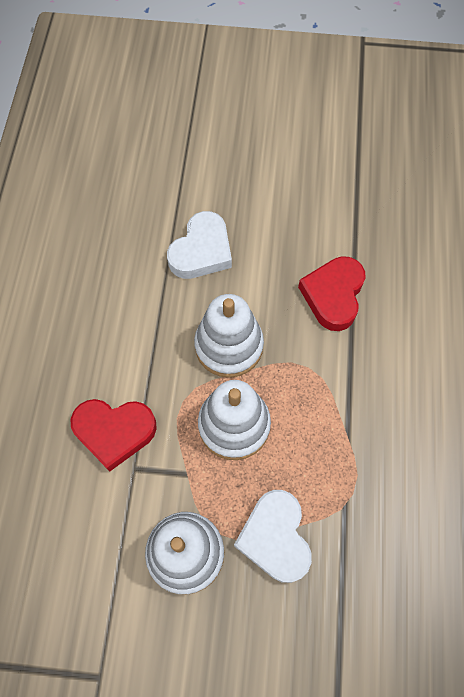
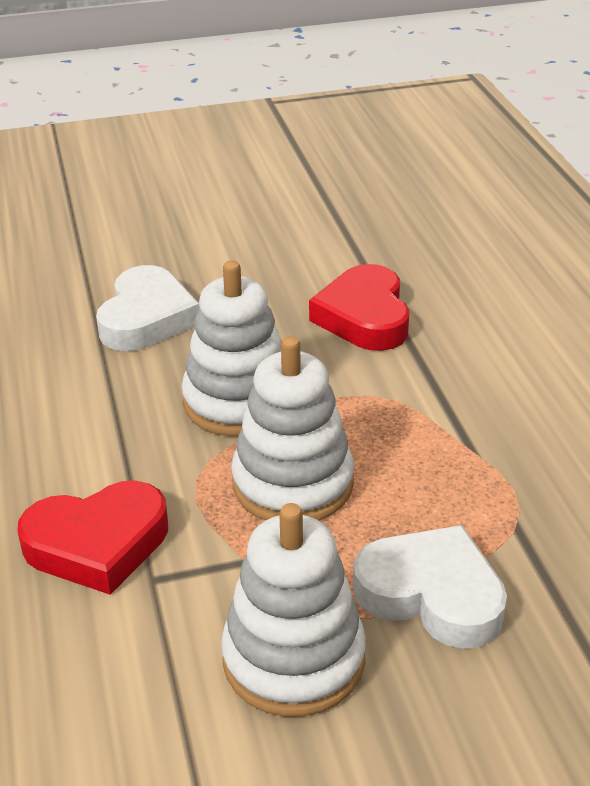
camera: 20 degrees left, 30 degrees down
white heart [234,490,312,583] -> white heart turned 150 degrees clockwise [353,525,507,649]

